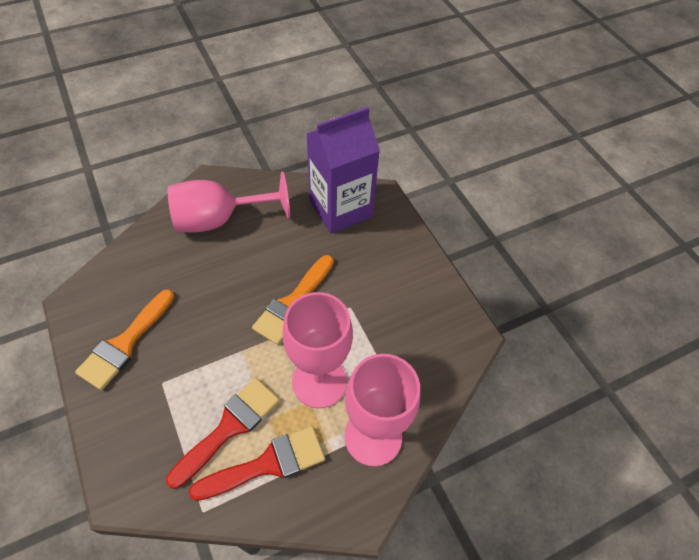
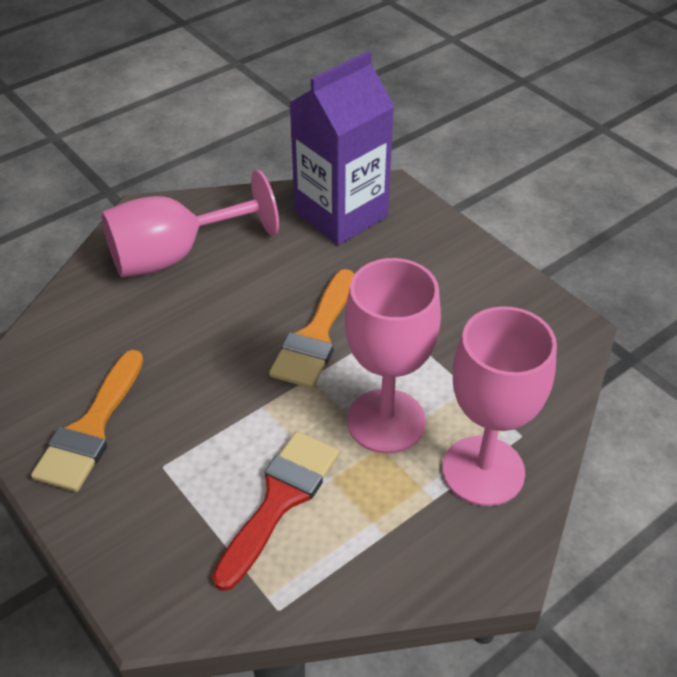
camera: 10 degrees left, 10 degrees down
red brush [189,426,325,501] -> none

